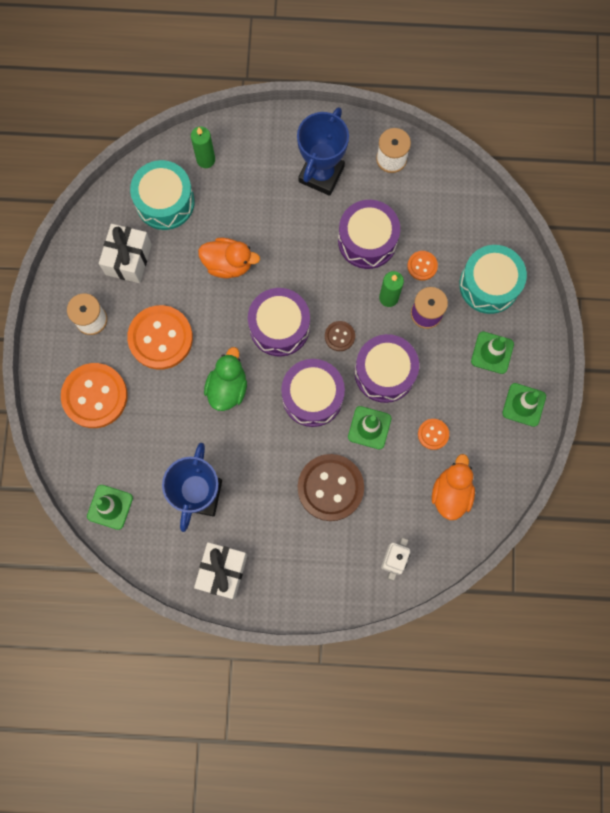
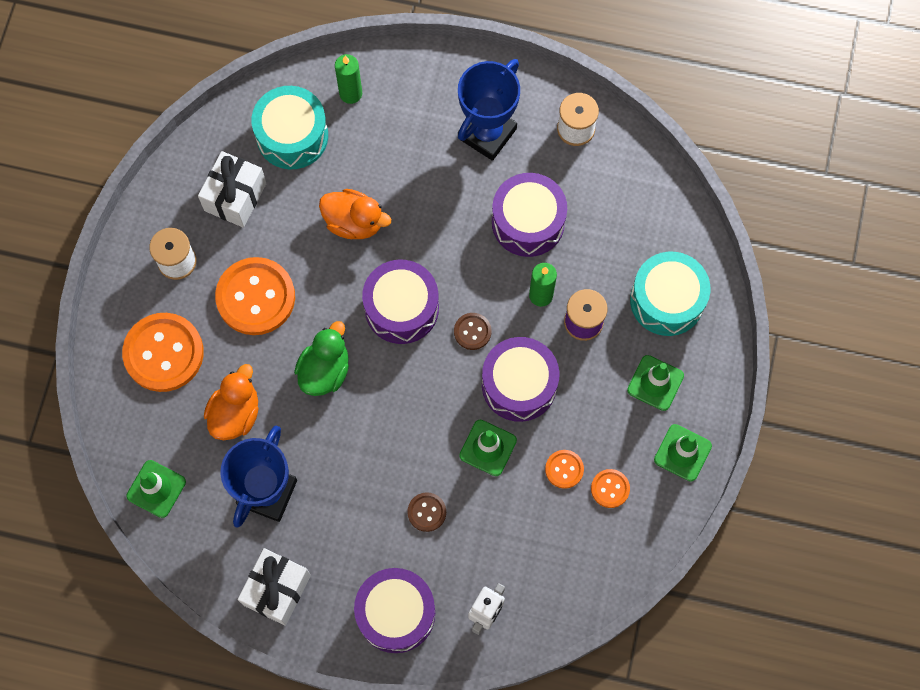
camera: 10 degrees right, 5 degrees down
purple drum [281,359,345,427] -> purple drum moved to [354,568,435,653]
brown button [298,454,364,521] -> brown button [407,492,446,532], size x0.47
orange button [407,251,438,281] -> orange button moved to [591,469,630,508]
orange duck [432,454,475,520] -> orange duck moved to [204,364,259,440]

